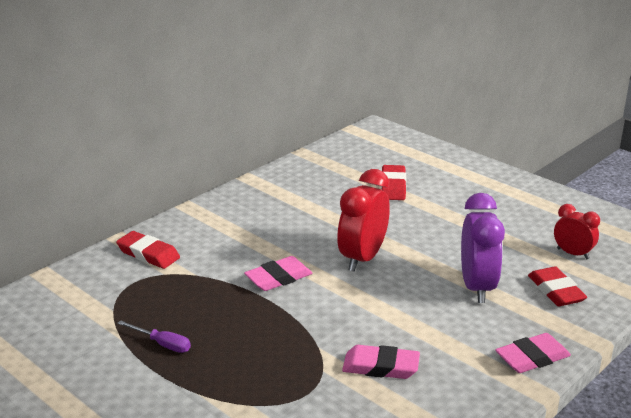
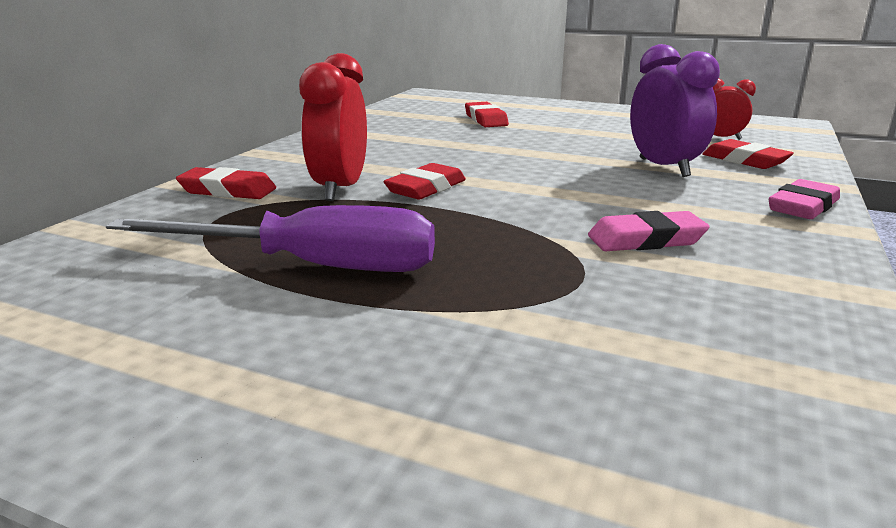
camera: 20 degrees left, 5 degrees down
purple screwdriver [117,320,191,353] -> purple screwdriver [106,205,435,272], size x2.36
pink eraser [244,256,313,291] -> red eraser [383,163,466,199]
red clock [337,169,390,272] -> red clock moved to [299,53,367,201]

